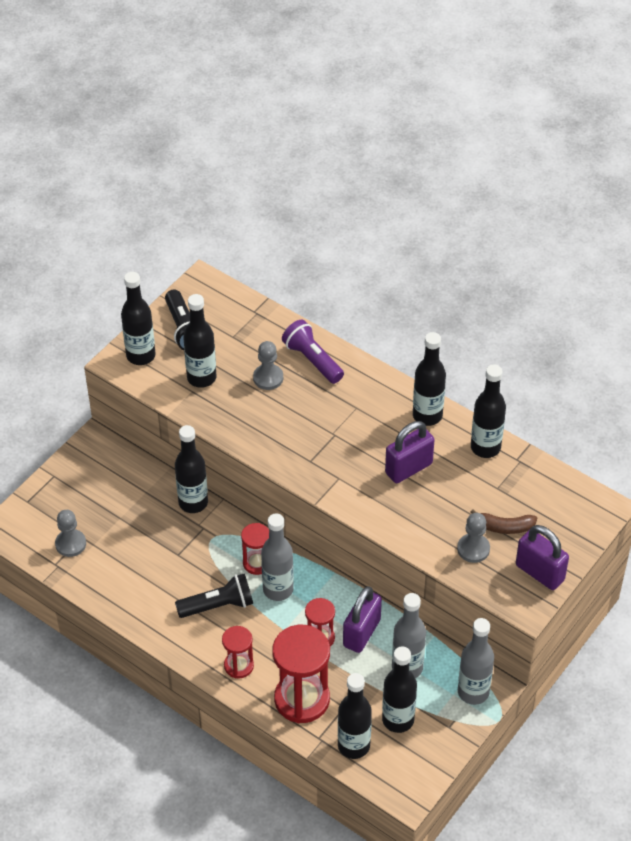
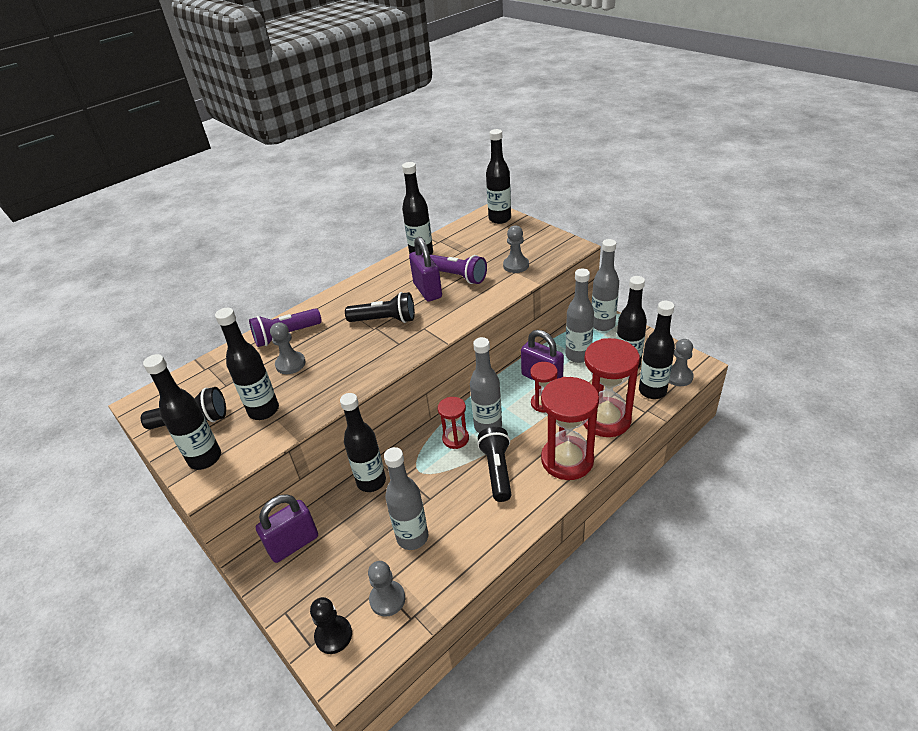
camera: 75 degrees left, 10 degrees down
red hourglass [222,626,254,678] -> red hourglass [541,377,599,480], size x1.84
black bottle [413,332,446,426] -> black bottle moved to [486,129,511,224]
brown banana [470,509,537,534] -> none
purple padlock [516,525,569,590] -> purple padlock moved to [256,494,318,563]
none -> black pawn [310,597,352,654]
none -> black flashlight [345,292,415,323]
none -> grey bottle [384,447,428,550]
none -> purple flashlight [430,255,487,284]
none -> grey pawn [669,339,694,386]

